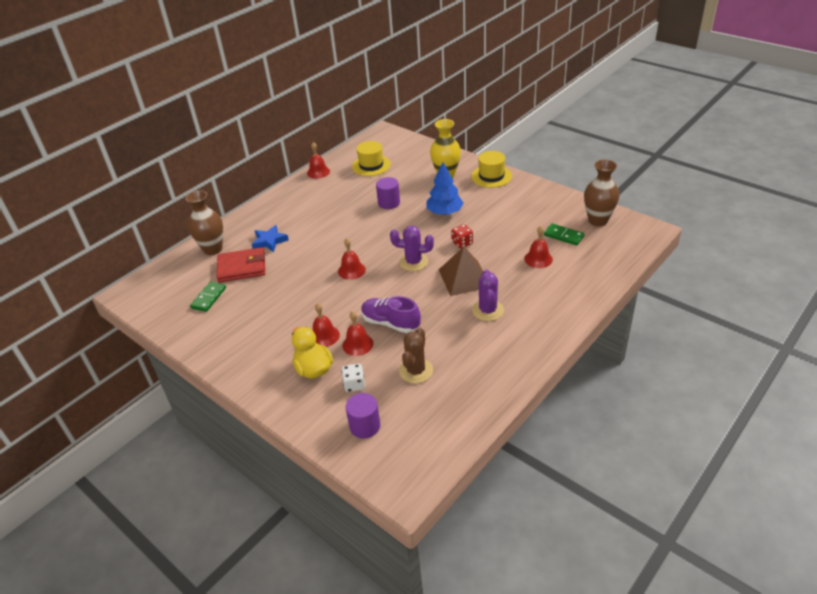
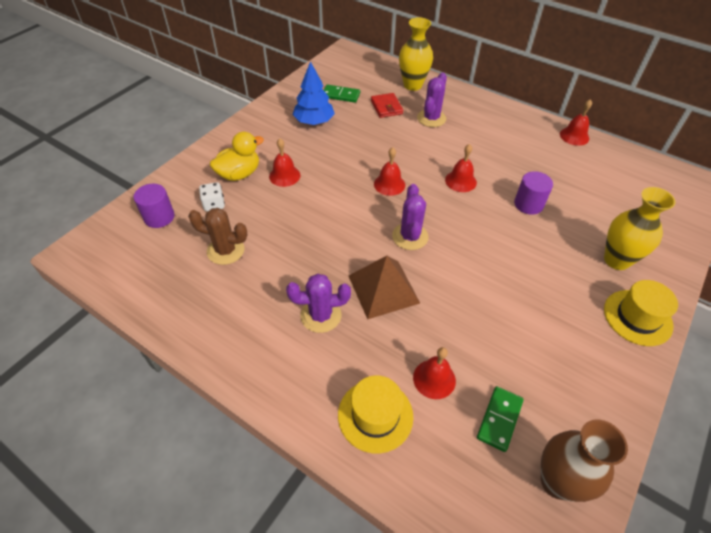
camera: 80 degrees right, 10 degrees up
brown vase [185,190,223,255] -> yellow vase [399,17,433,91]
red wallet [216,247,265,282] -> red wallet [371,93,403,118], size x0.66
blue star [252,225,289,252] -> purple cactus [417,72,447,127]
red bell [342,311,373,356] -> red bell moved to [445,144,477,192]
yellow hat [352,141,391,176] -> yellow hat moved to [338,376,413,453]
purple shoe [361,296,421,333] -> none
blue tree [426,162,464,215] -> blue tree moved to [292,61,335,125]
red dice [451,224,473,249] -> none

